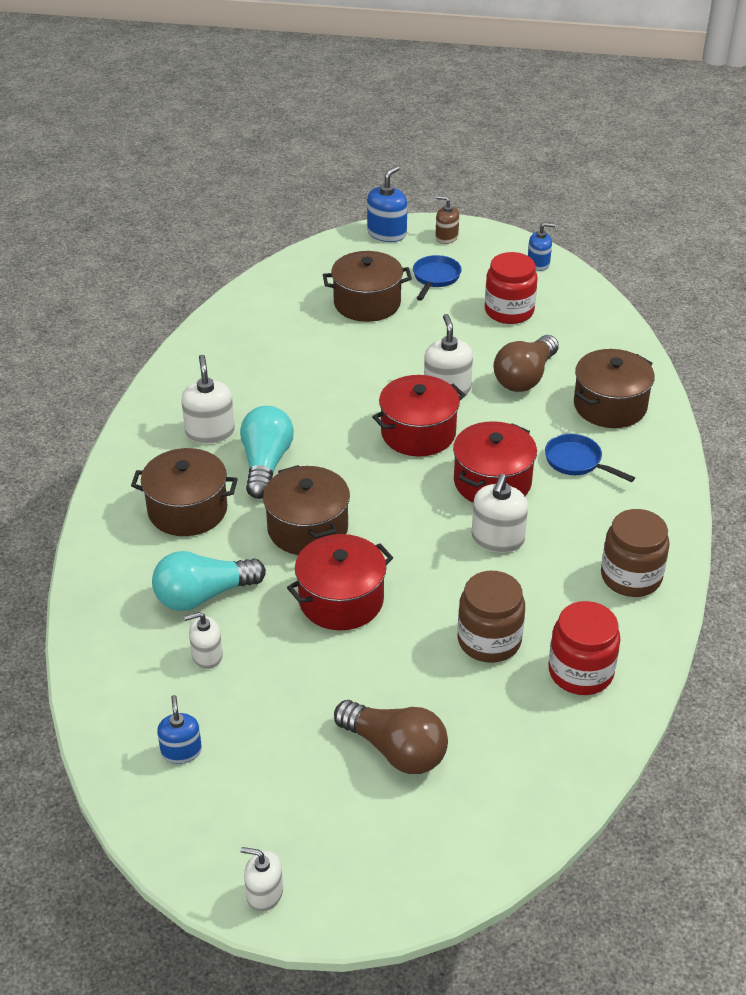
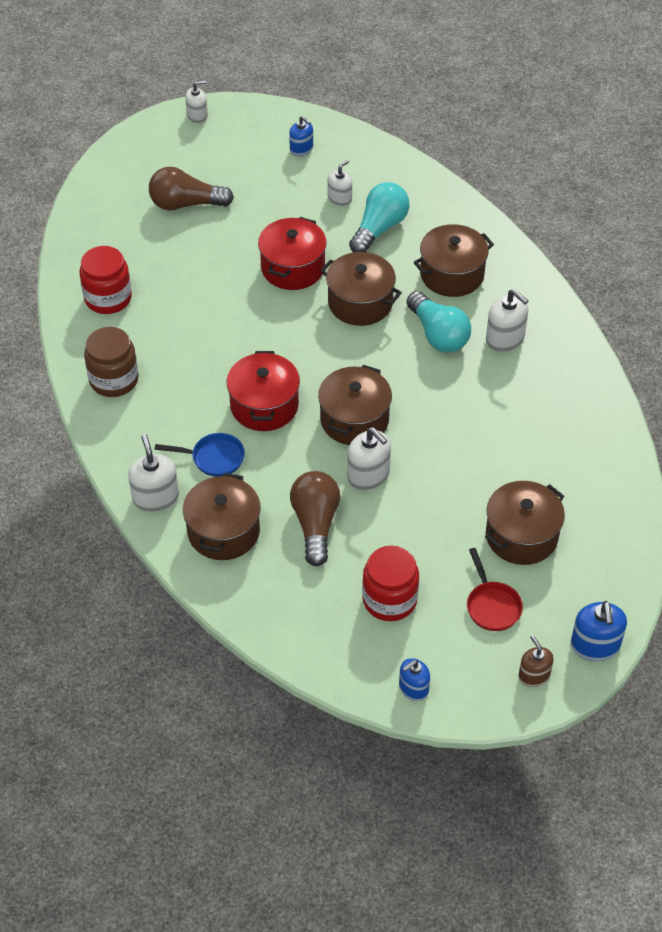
camera: 145 degrees right, 10 degrees up
red pot [372,375,465,456] -> brown pot [318,365,392,445]
blue pan [413,255,462,301] -> red pan [467,548,523,631]
brown soap dispenser [435,196,459,244] -> brown soap dispenser turned 105 degrees counterclockwise [518,635,554,687]
brown jar [457,571,525,663] -> none
white soap dispenser [472,474,528,553] -> white soap dispenser moved to [128,434,179,512]

